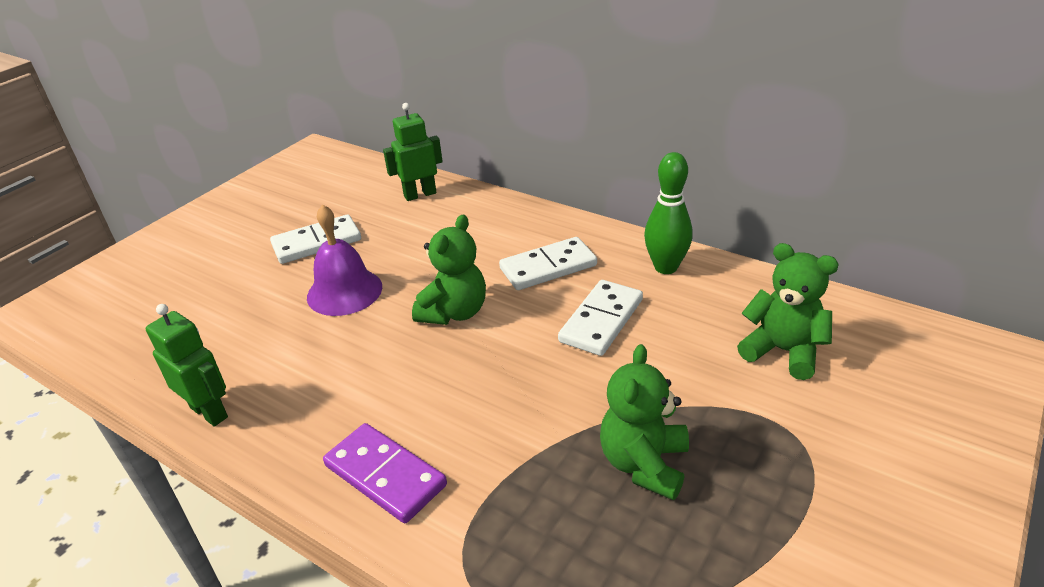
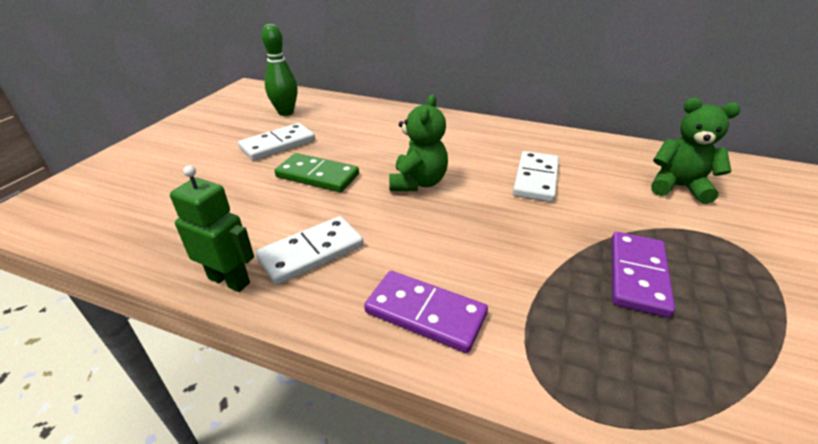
camera: 15 degrees left, 0 degrees up
purple bell [307,204,382,316] -> green domino [275,153,359,192]
green robot [383,103,443,201] -> none
white domino [499,237,597,290] -> white domino moved to [256,216,364,285]
green teddy bear [600,344,689,500] -> purple domino [611,232,675,318]
green bowling pin [644,152,693,274] -> green bowling pin moved to [262,24,297,116]

